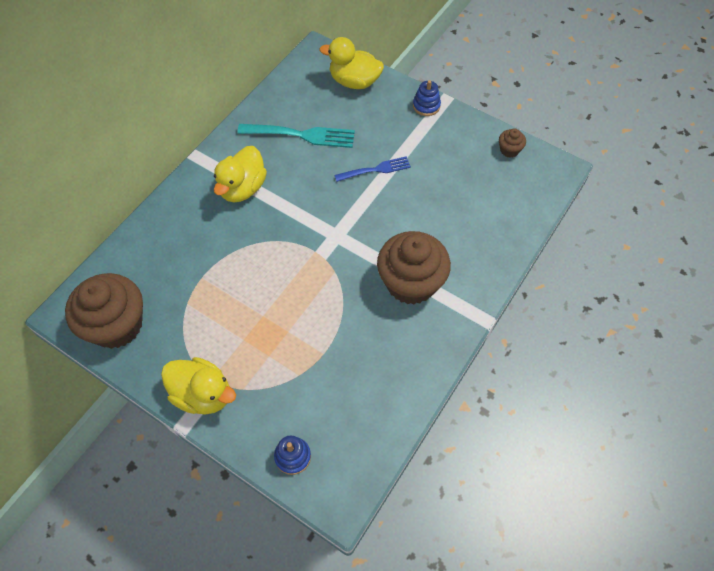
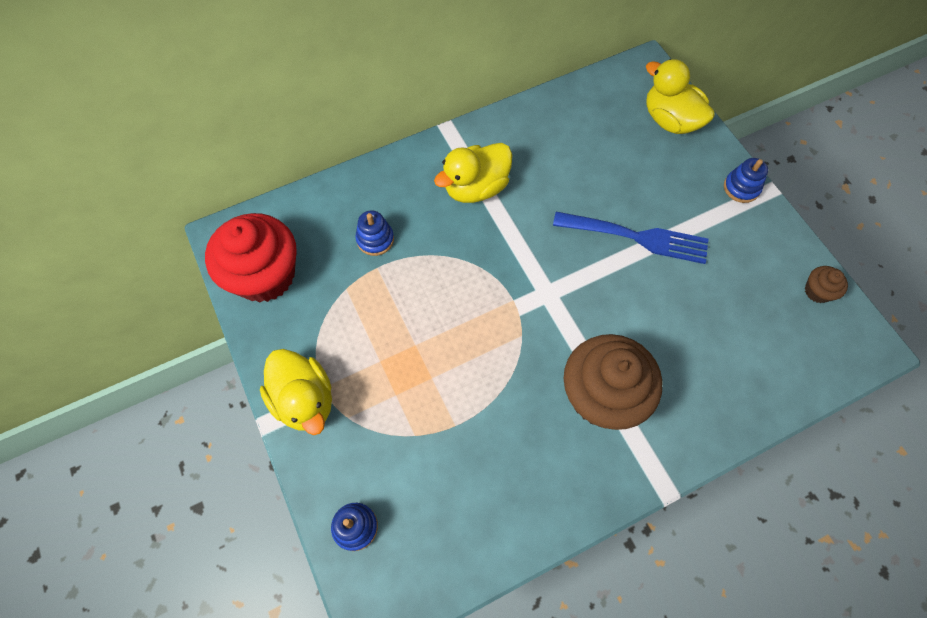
camera: 30 degrees right, 5 degrees up
brown cupcake [65,273,143,349] -> red cupcake [205,213,297,302]
turquoise fork [237,124,355,148] -> none
blue fork [334,156,411,182] -> blue fork [553,212,708,264], size x1.57
none -> blue stacking toy [355,210,394,256]

